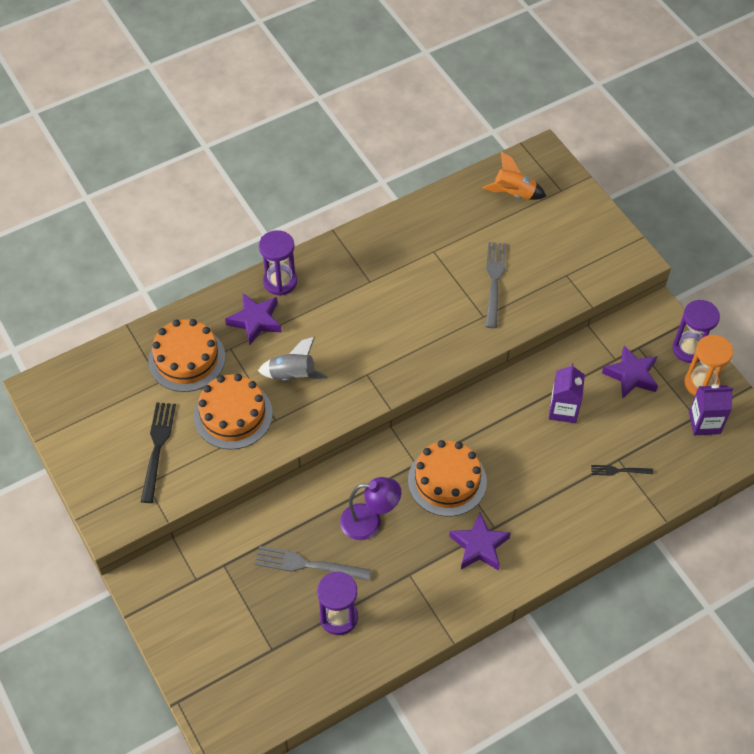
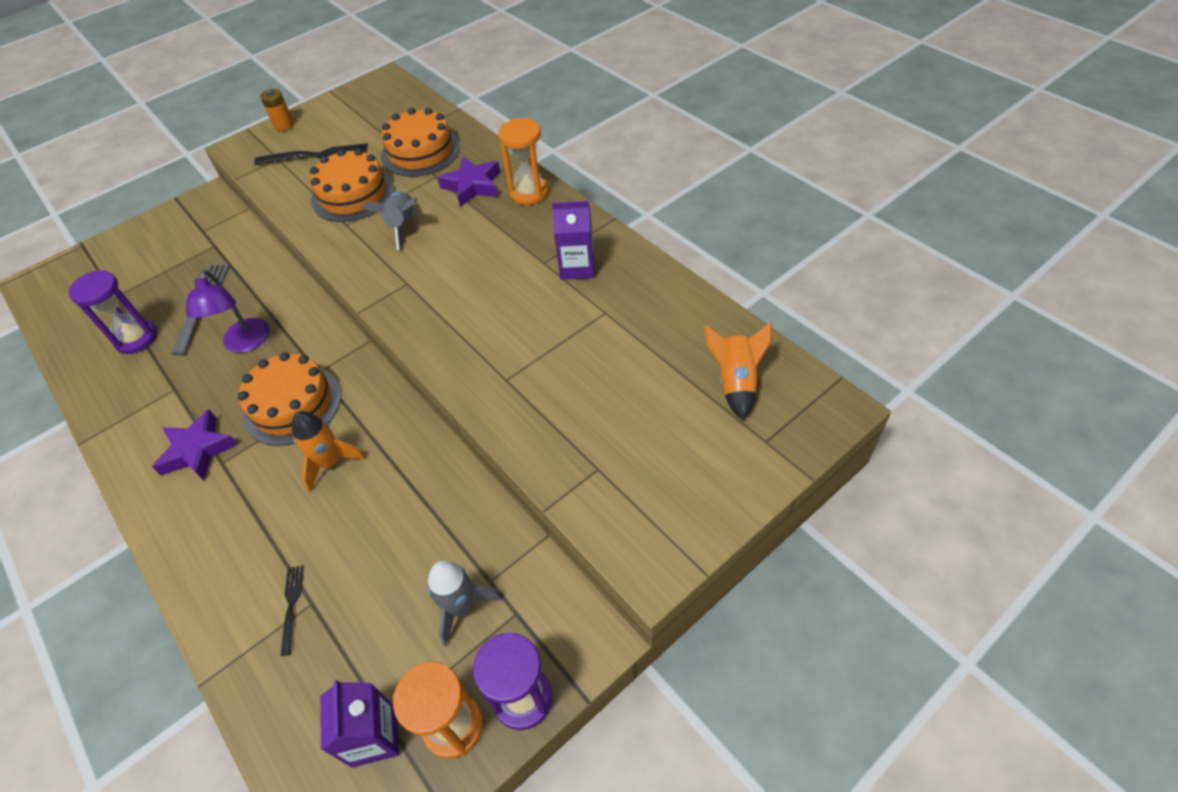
camera: 85 degrees right, 5 degrees down
purple hourglass [259,230,297,296] -> orange hourglass [498,118,548,205]
grey fork [485,242,507,328] -> none
purple carton [549,363,585,423] -> purple carton moved to [552,201,594,280]
purple star [602,345,658,399] -> grey rocket [428,561,502,647]
none -> orange battery [260,89,294,131]
none -> orange rocket [292,411,366,492]

